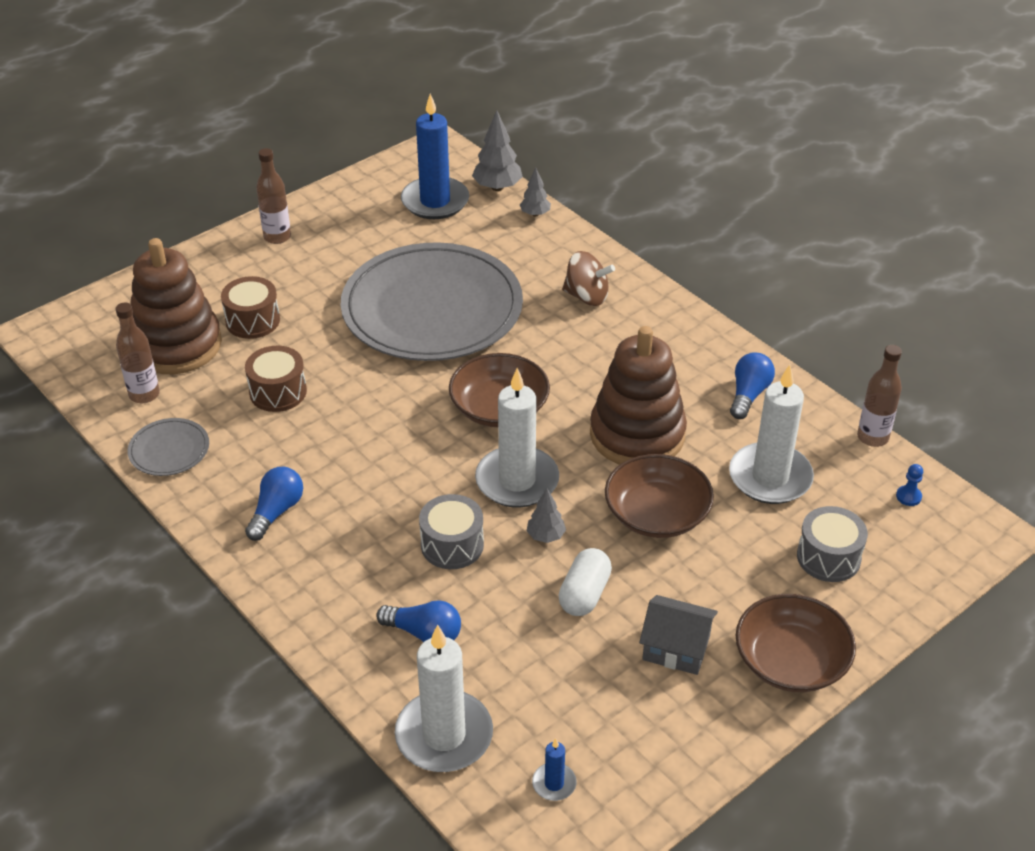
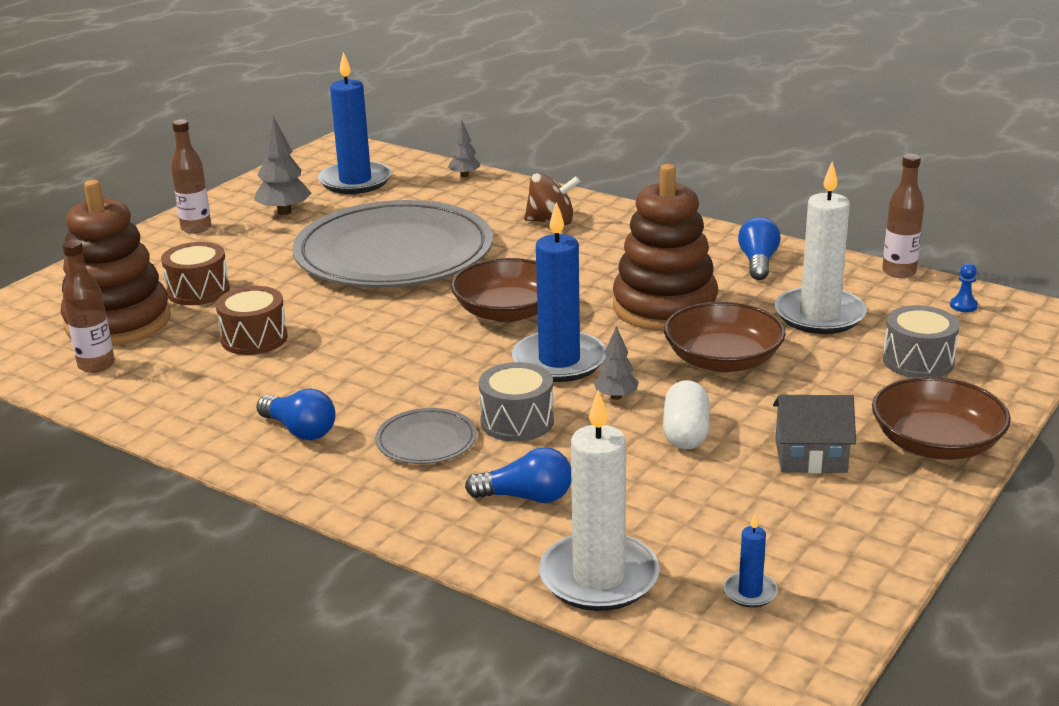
camera: 15 degrees left, 15 degrees down
grey plate [127,418,209,476] -> grey plate moved to [375,408,477,464]
blue light bulb [245,467,303,541] -> blue light bulb turned 120 degrees clockwise [256,389,336,440]
grey tree [472,110,523,191] -> grey tree moved to [254,116,312,215]
white candle [475,368,559,508] -> blue candle [512,202,606,382]

